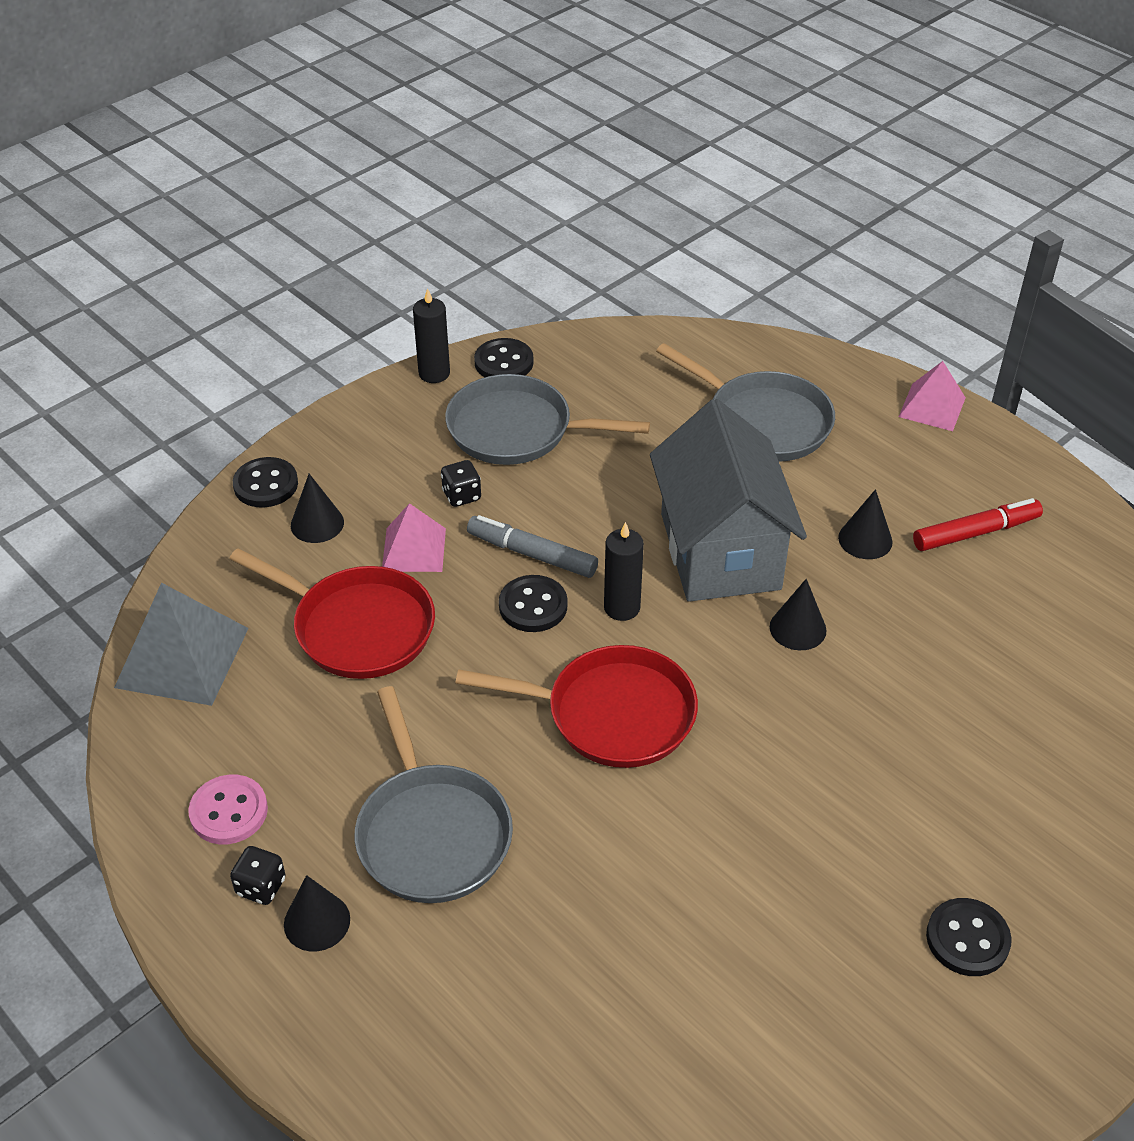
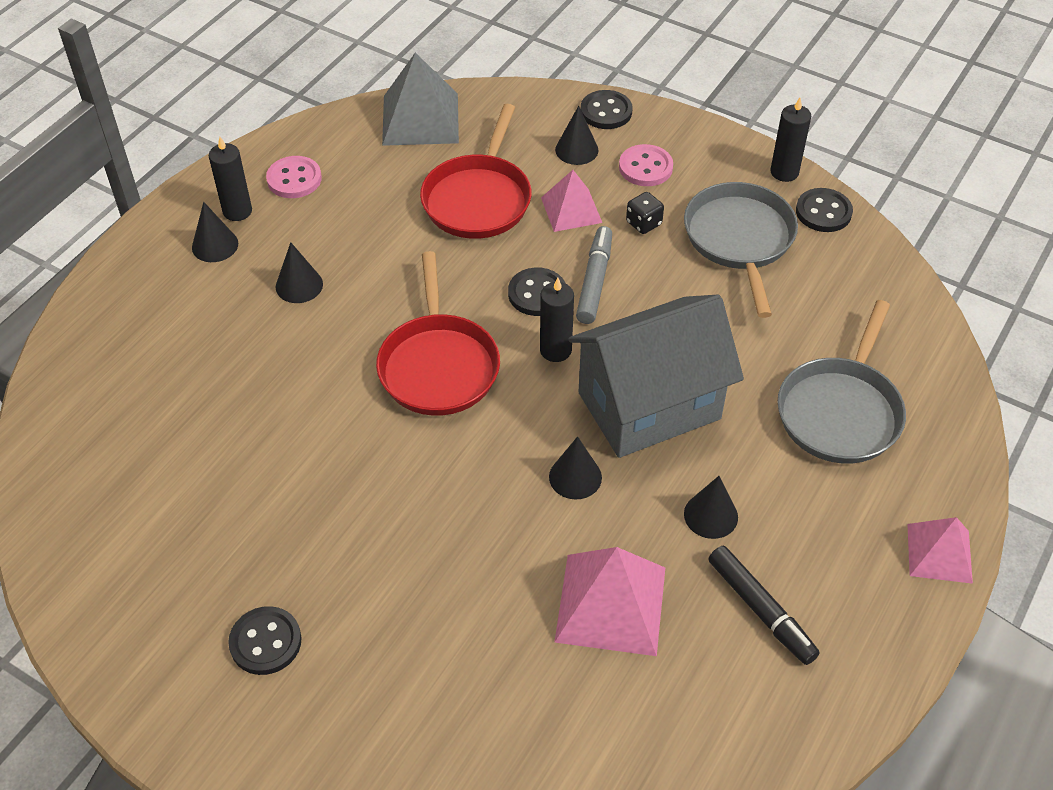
camera: 75 degrees right, 5 degrees up
black dice [230,846,286,905] -> black candle [209,137,252,221]
grey pan [355,686,513,903] -> black cone [276,242,323,303]
red marker [913,498,1043,551] -> black marker [708,546,820,665]
none -> pink pyramid [555,547,665,656]
none -> pink button [619,144,673,186]

